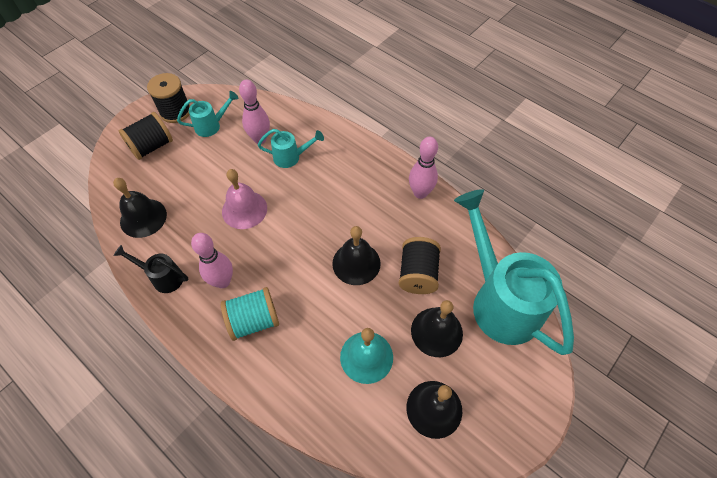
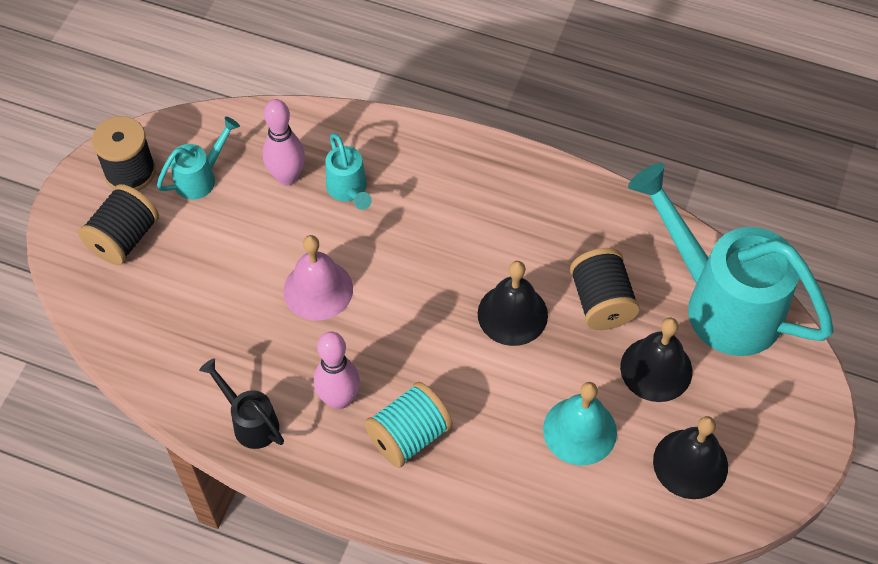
camera: 20 degrees left, 0 degrees up
black bell [113,178,167,238] -> none
black watering can [113,245,189,293] -> black watering can turned 45 degrees clockwise [199,358,284,449]
turquoise watering can [258,129,324,168] -> turquoise watering can turned 90 degrees clockwise [326,133,372,210]
pink bowling pin [409,137,438,199] -> none

